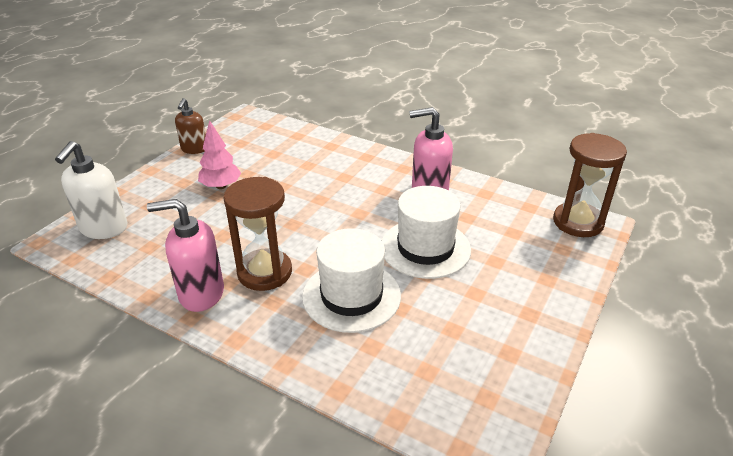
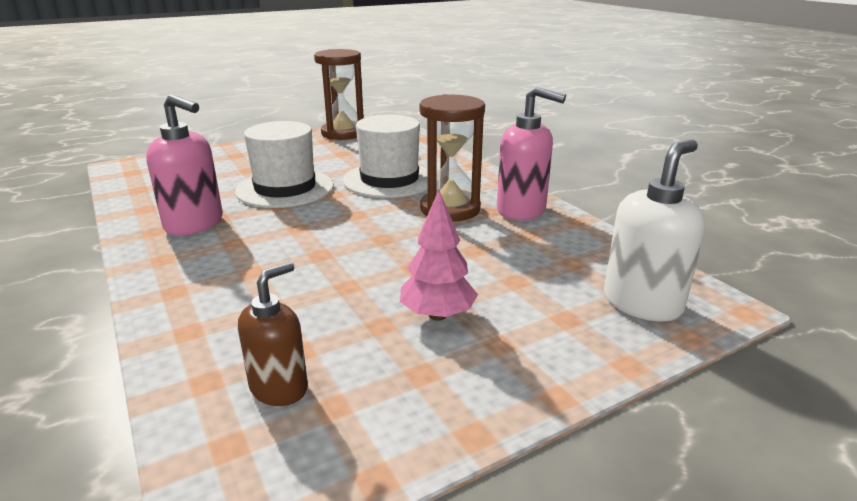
camera: 150 degrees left, 10 degrees down
brown soap dispenser [175,98,206,154] -> brown soap dispenser moved to [238,262,308,406]
brown hourglass [553,133,627,237] -> brown hourglass moved to [314,49,364,140]

